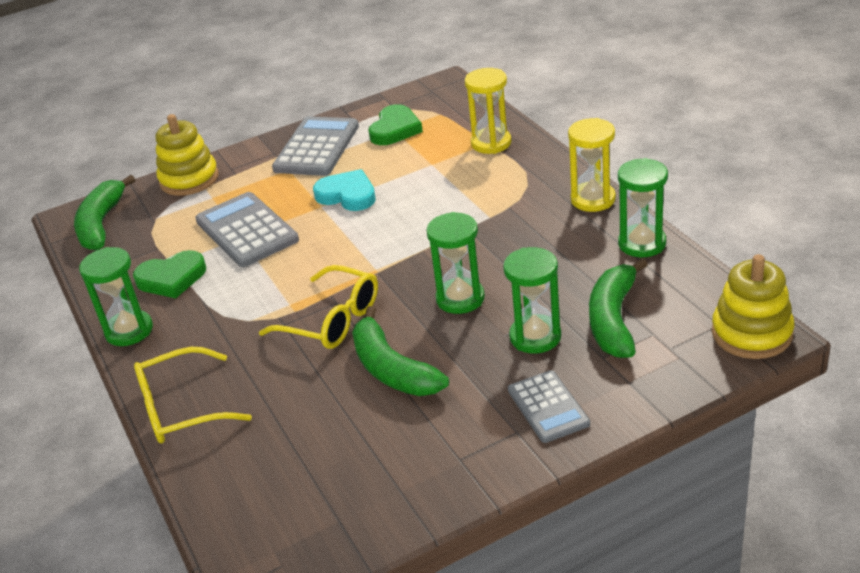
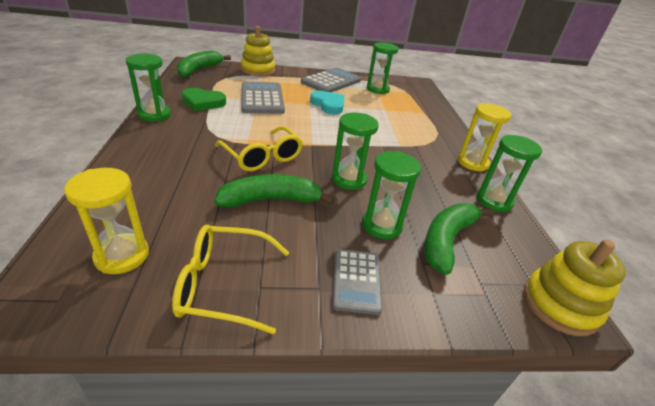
camera: 15 degrees right, 0 degrees up
yellow glasses [134,347,252,444] -> yellow glasses moved to [172,225,289,334]
green banana [352,306,449,396] -> green banana turned 90 degrees clockwise [214,174,334,207]
green heart [368,104,423,145] -> green hourglass [367,42,398,94]
yellow hourglass [465,68,512,154] -> yellow hourglass moved to [64,168,149,274]

